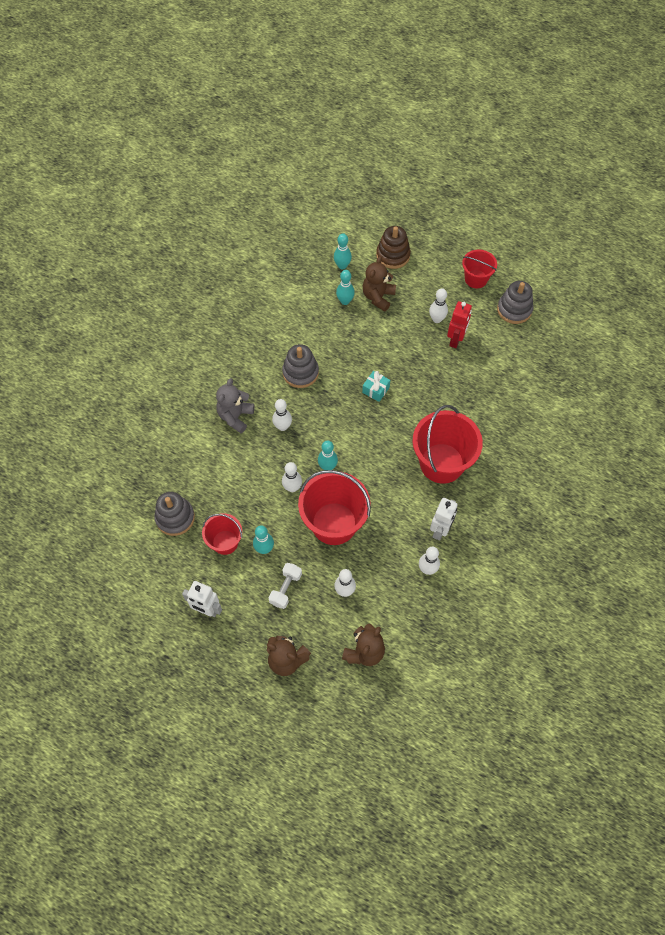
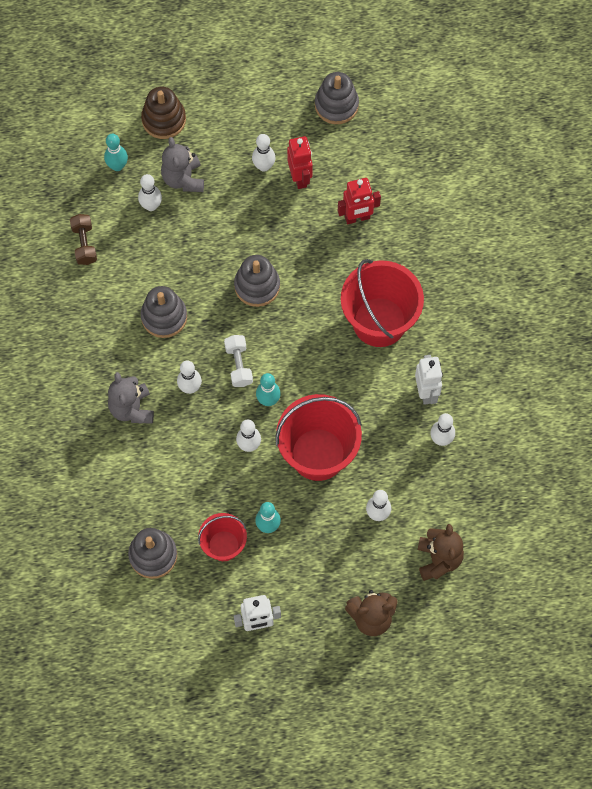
camera: 35 degrees left, 5 degrees up
white dumbbell [269,563,302,609] -> white dumbbell moved to [224,335,253,387]
turquoise bowling pin [336,270,355,305] -> white bowling pin [138,174,162,211]
turquoise gift [362,371,390,402] -> grey stacking toy [234,255,280,307]
brown teddy bear [363,256,396,312] -> grey teddy bear [161,137,204,192]
red bucket [462,250,497,288] -> none
none -> brown dumbbell [70,214,97,265]
none -> red robot [338,178,381,224]

